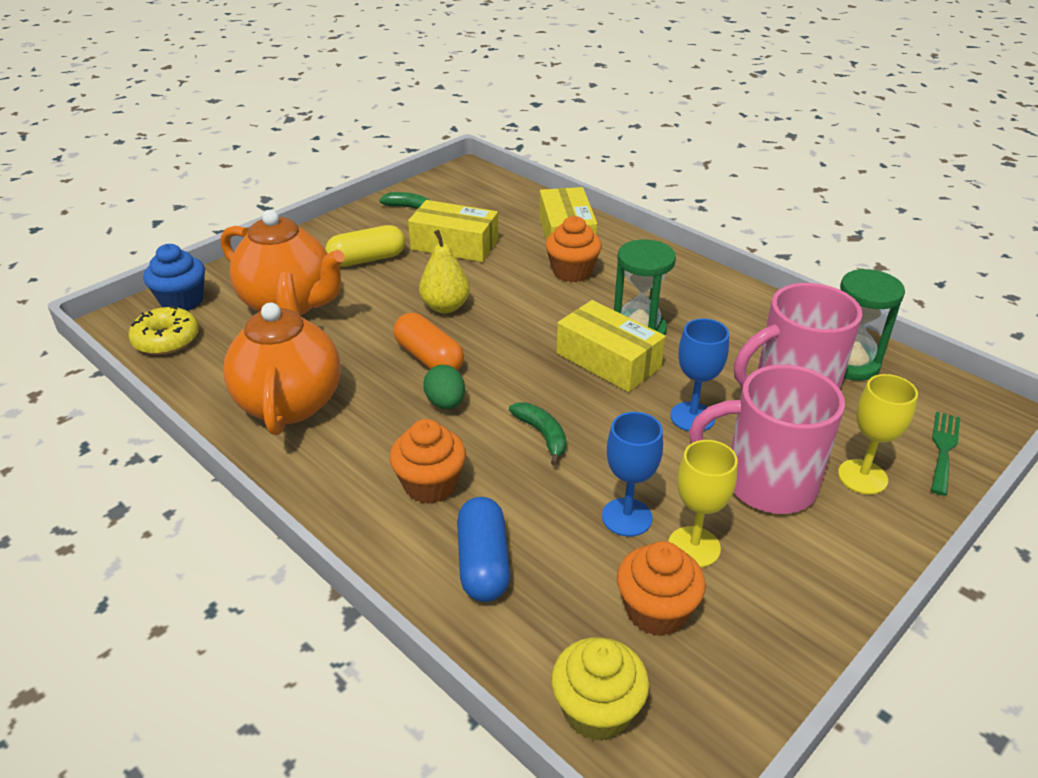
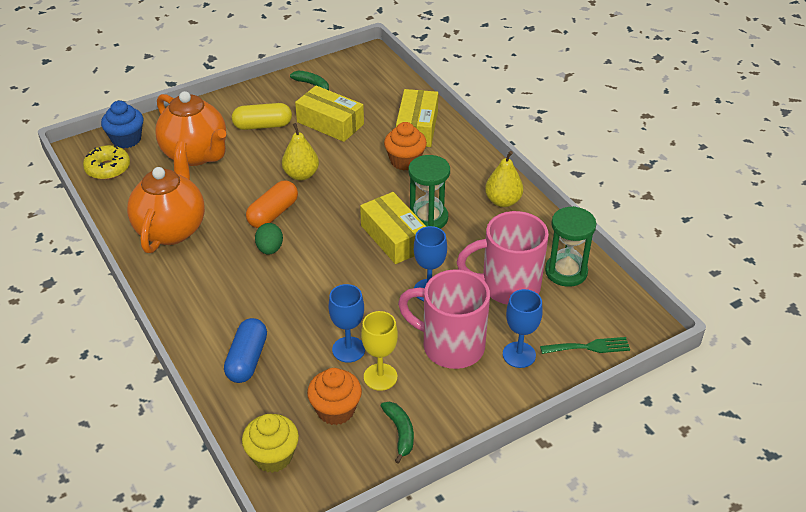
camera: 15 degrees right, 5 degrees up
orange cupcake [390,419,466,504] -> none
orange capsule [393,313,464,371] -> orange capsule turned 60 degrees clockwise [246,180,298,228]
green banana [509,403,567,466] -> green banana moved to [381,402,414,464]
yellow goblet [838,374,918,495] -> blue goblet [503,289,543,368]
green fork [931,411,960,496] -> green fork turned 45 degrees clockwise [540,337,630,354]
none -> yellow pear [485,151,523,207]

